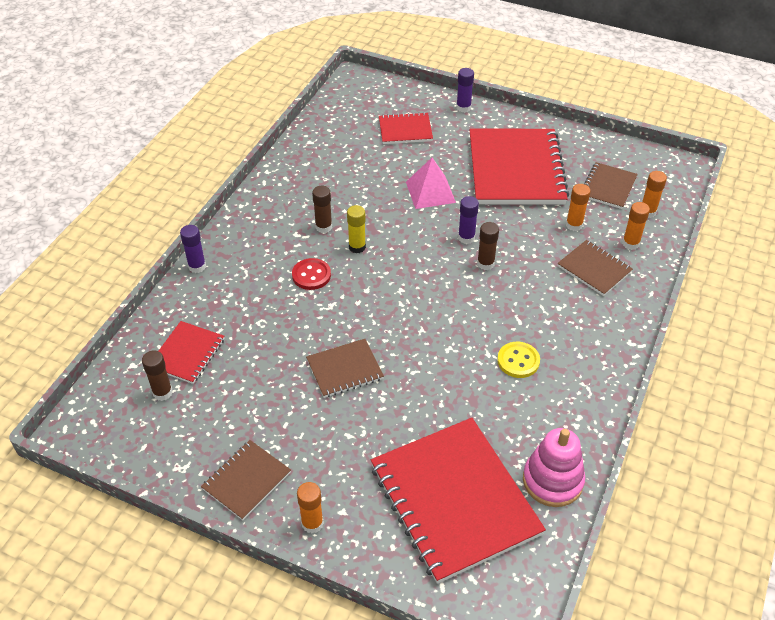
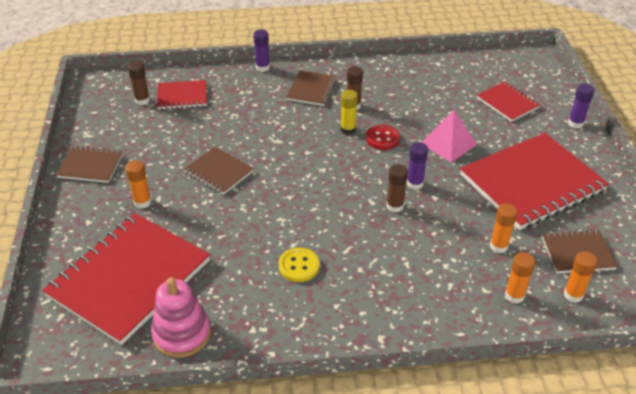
camera: 60 degrees right, 5 degrees down
red button [292,258,331,290] -> red button moved to [366,125,400,150]
orange glue stick [297,482,324,533] -> orange glue stick moved to [125,160,151,209]
brown notebook [557,240,633,296] -> brown notebook moved to [286,70,337,106]

